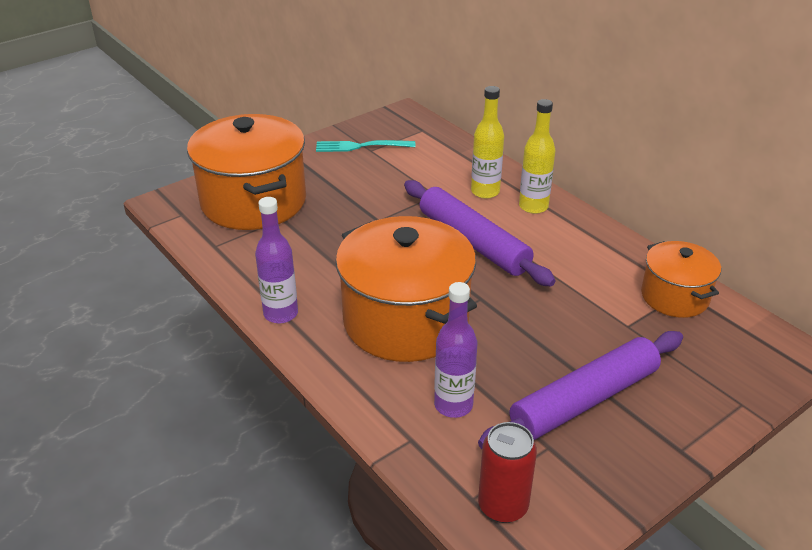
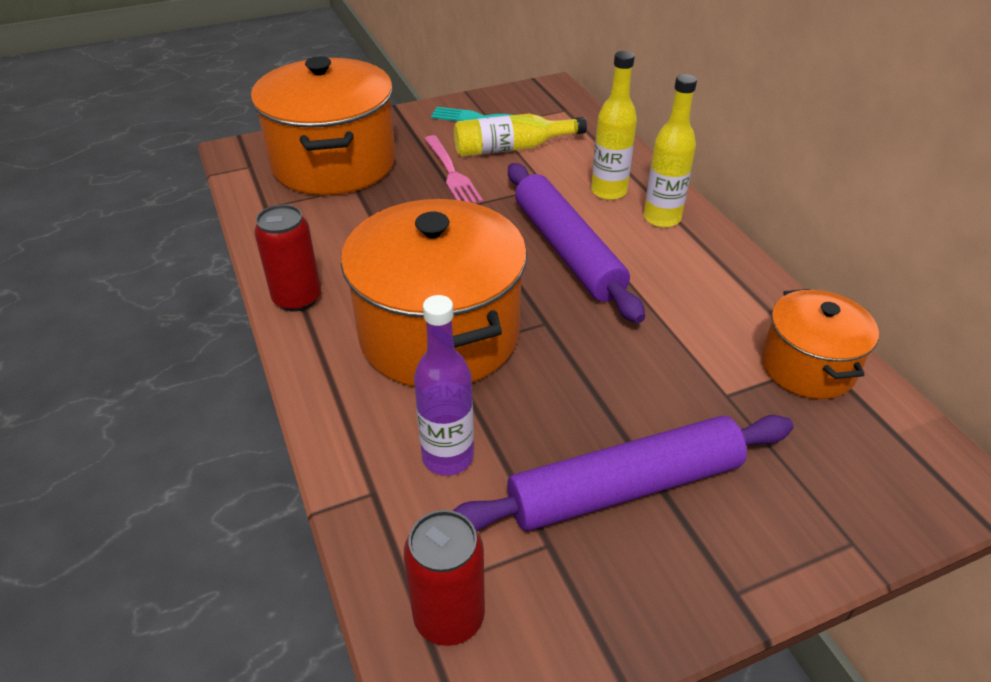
camera: 15 degrees right, 5 degrees up
purple bottle [255,197,298,324] -> red can [254,204,321,312]
none -> pink fork [424,135,483,203]
none -> yellow bottle [454,114,587,156]

